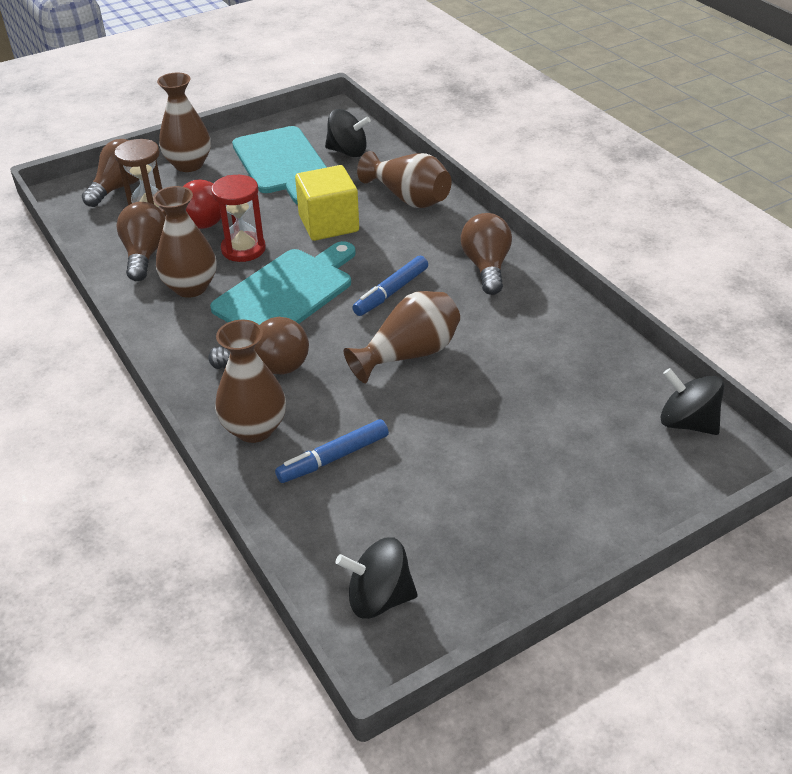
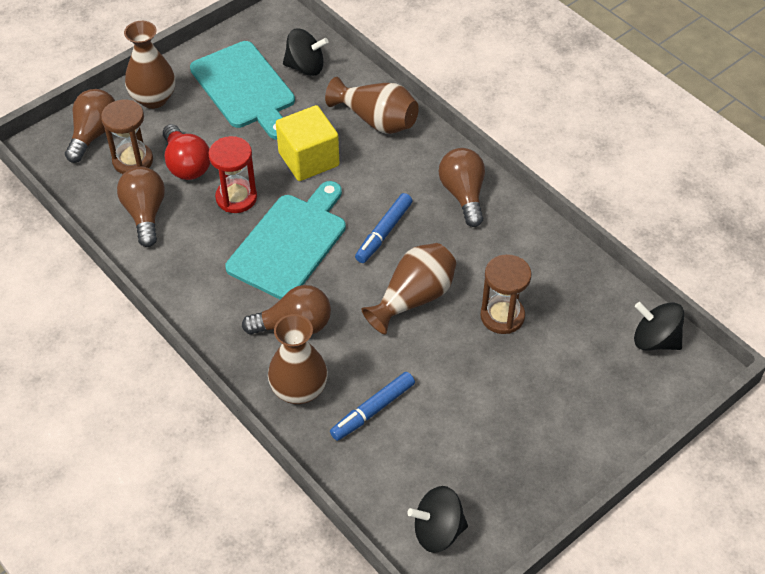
camera: 10 degrees left, 10 degrees up
brown vase [153,186,216,298] -> none
none -> brown hourglass [480,254,531,334]

